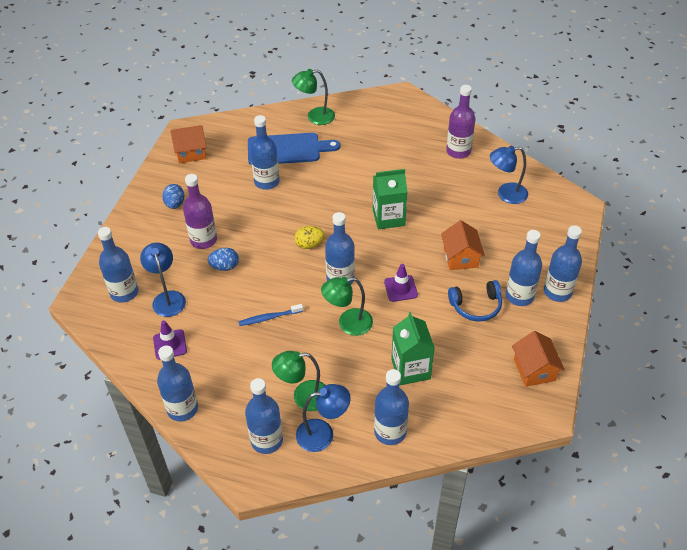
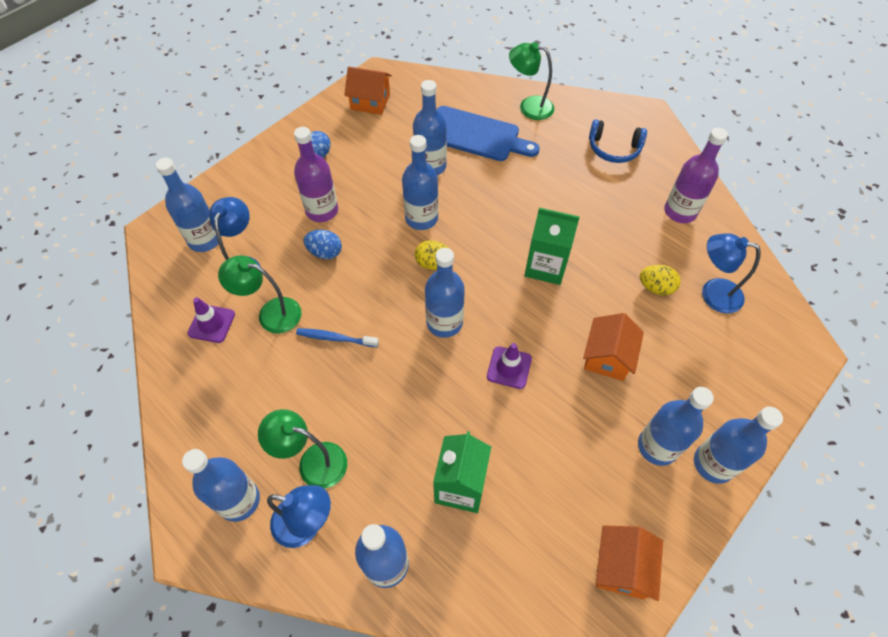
camera: 25 degrees right, 10 degrees up
blue bottle [157,345,198,421] -> blue bottle moved to [402,135,438,230]
green lamp [321,277,373,336] -> green lamp moved to [218,255,301,334]
blue headphones [448,280,502,322] -> blue headphones moved to [589,119,647,163]
none -> yellow egg [640,265,680,296]

